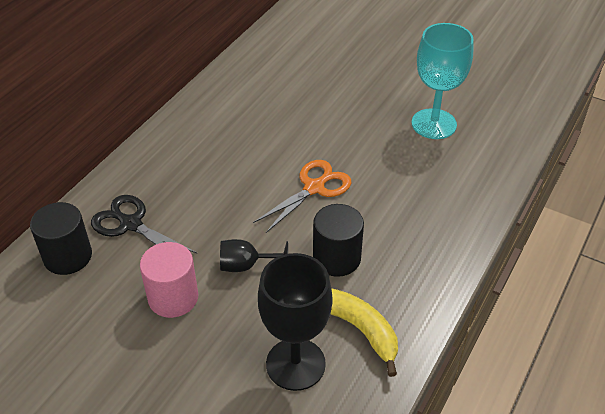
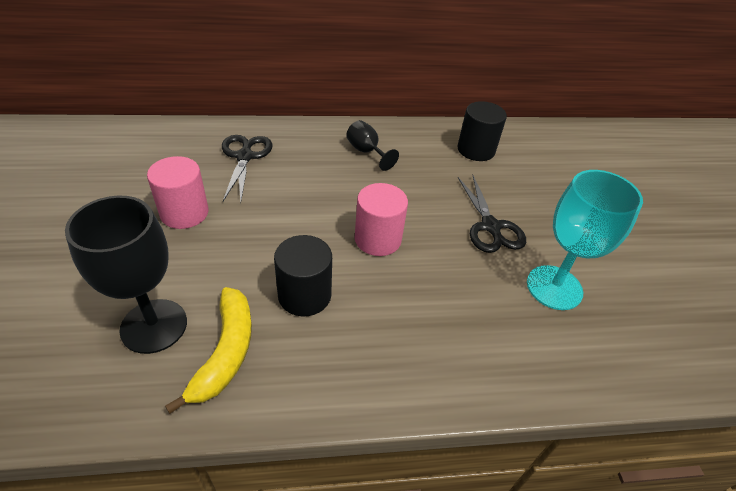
camera: 50 degrees right, 0 degrees up
black cylinder [30,202,92,275] -> black cylinder moved to [457,101,507,161]
black goblet [220,239,288,272] -> black goblet moved to [346,120,399,171]
orange scissors [253,160,351,233] -> pink cylinder [355,183,408,256]
none -> black scissors [458,176,526,253]

